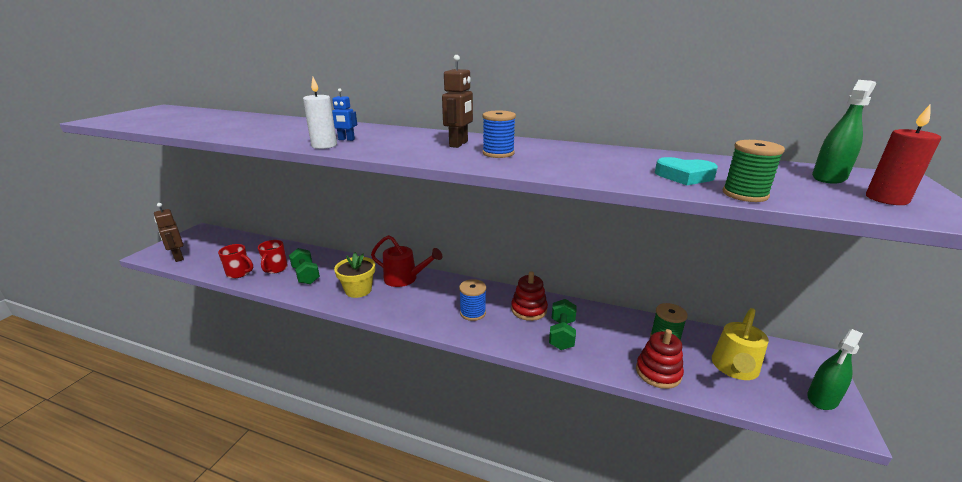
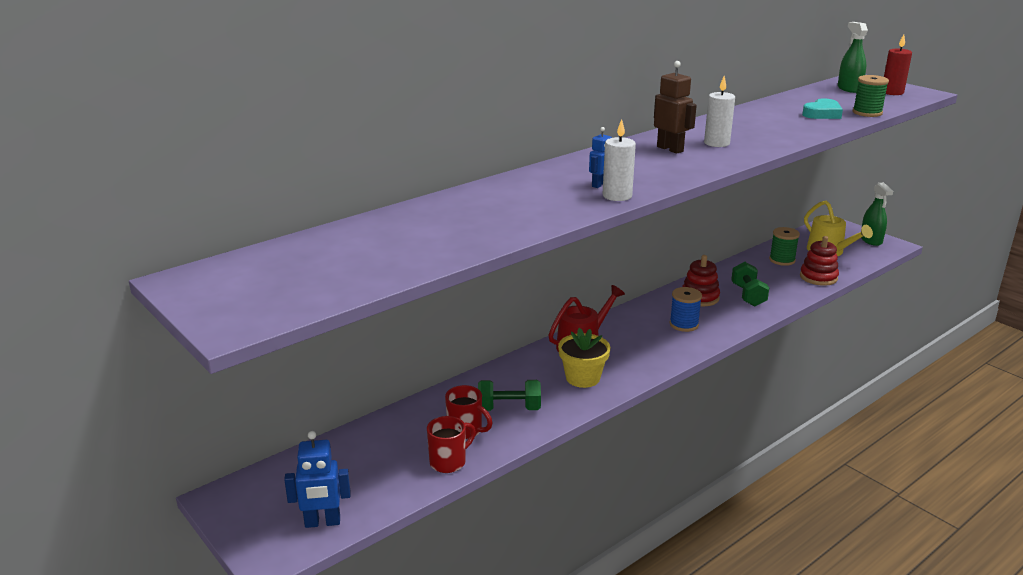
camera: 60 degrees left, 0 degrees up
brown robot [154,203,184,262] -> blue robot [284,431,351,528]
blue spool [482,111,516,158] -> white candle [704,76,735,147]
green dumbbell [549,299,577,350] -> green dumbbell turned 45 degrees clockwise [731,262,769,306]

